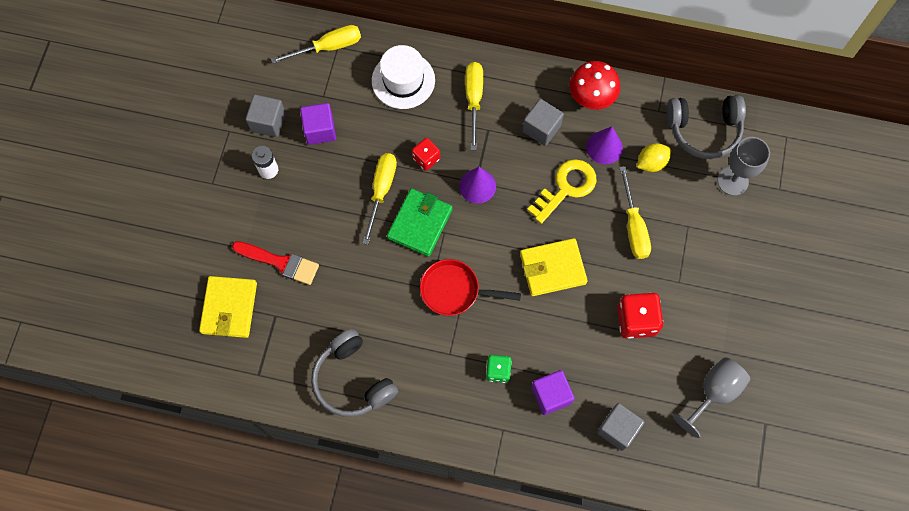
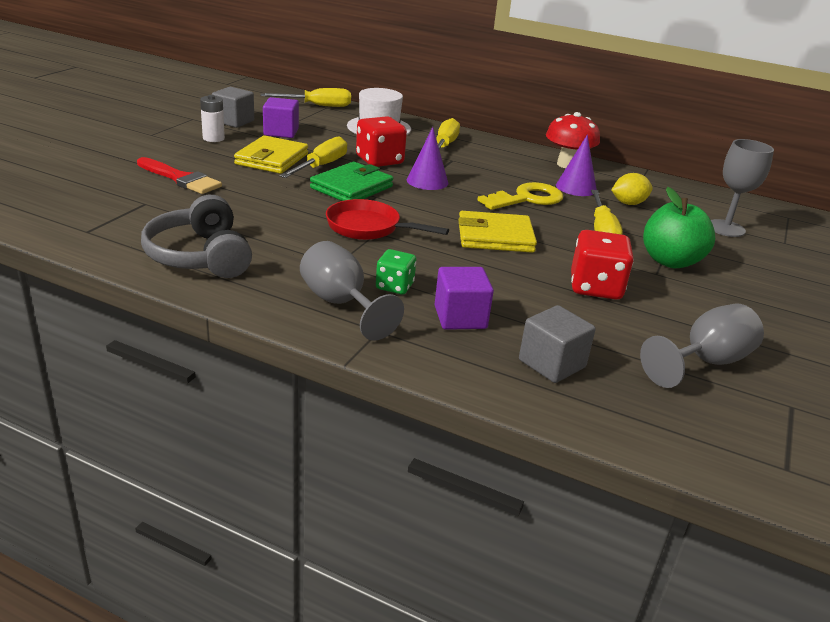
camera: 10 degrees right, 40 degrees down
yellow wallet [199,276,257,338] -> yellow wallet moved to [234,135,308,174]
red dice [412,138,440,171] -> red dice [356,116,407,167], size x1.64
grey cube [522,99,564,146] -> none
grey headphones [667,95,746,159] -> none
none -> grey goblet [300,241,404,340]
none -> green apple [643,187,715,268]

